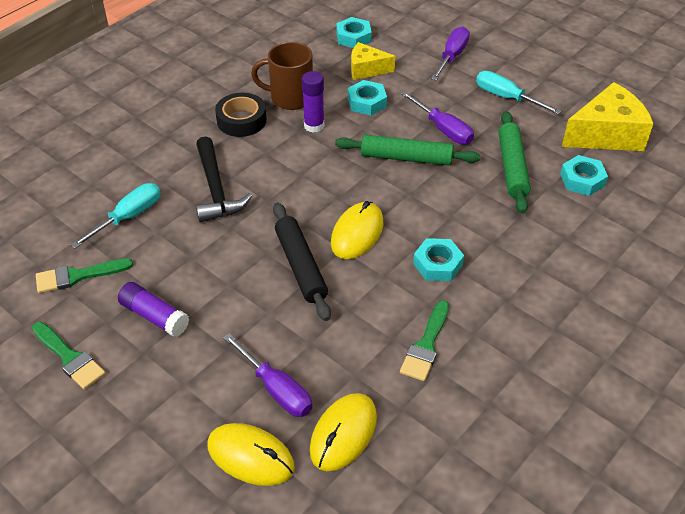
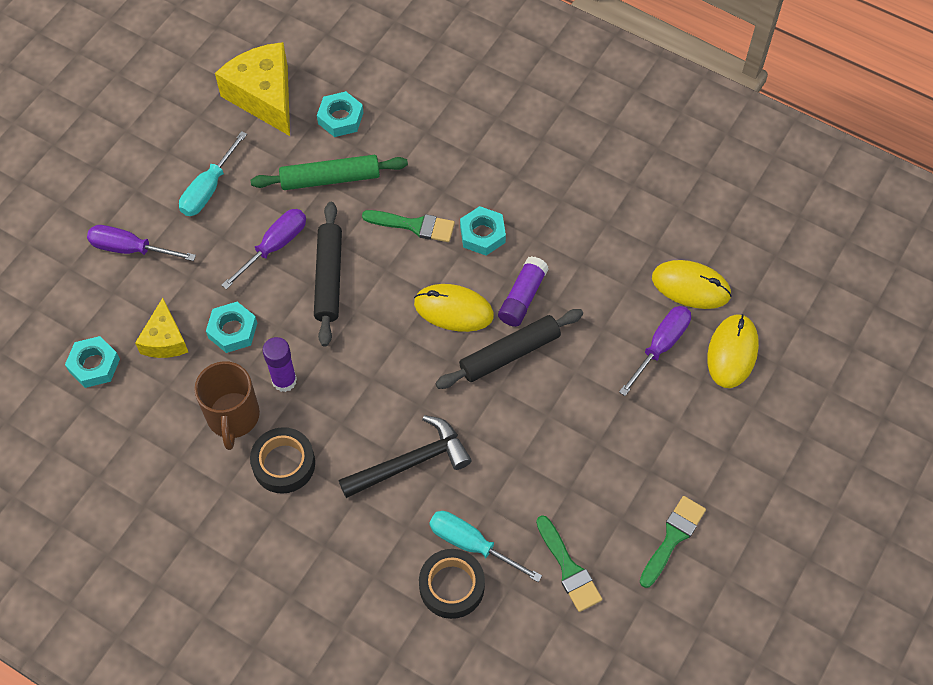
camera: 100 degrees left, 15 degrees up
purple glue stick [118,282,189,337] -> purple glue stick moved to [498,256,549,327]
green rolling pin [335,135,480,165] -> black rolling pin [314,202,342,347]
green brush [400,300,449,381] -> green brush moved to [362,210,455,242]
none -> black tape [419,549,485,619]

